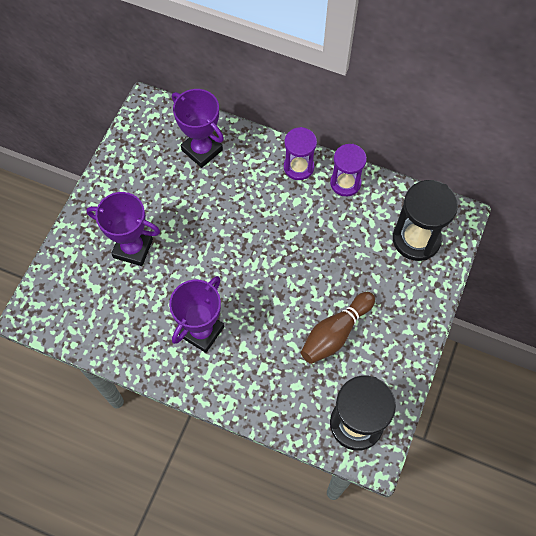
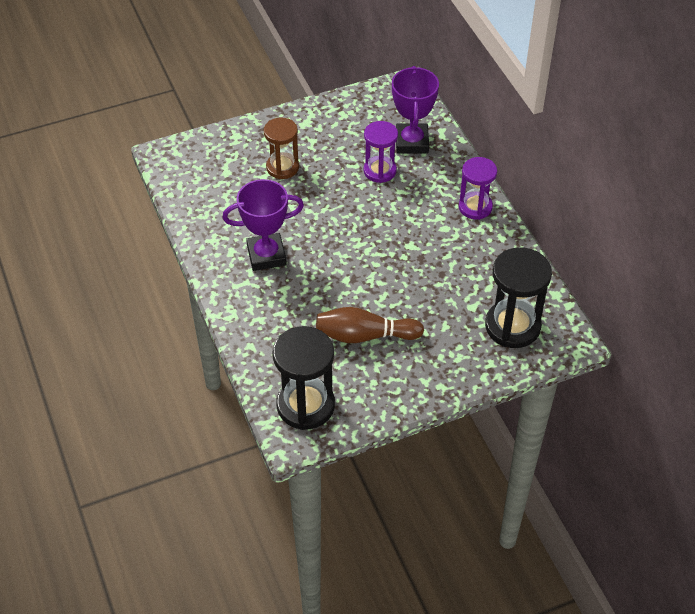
camera: 45 degrees right, 15 degrees down
purple trophy [86,192,160,266] -> brown hourglass [264,117,299,179]
purple hourglass [330,144,367,197] -> purple hourglass moved to [363,121,398,183]

